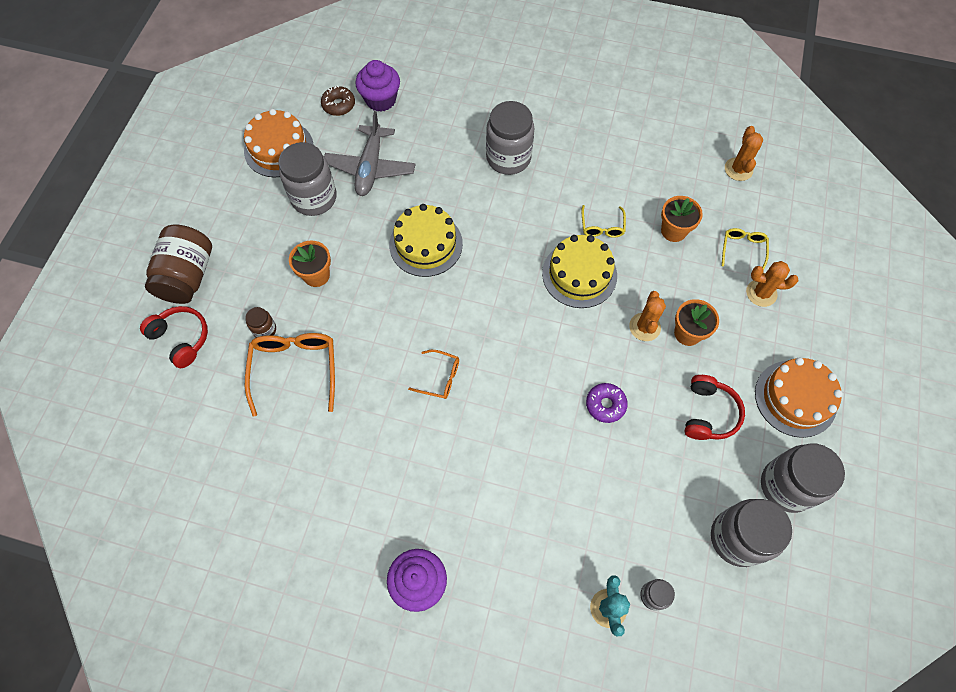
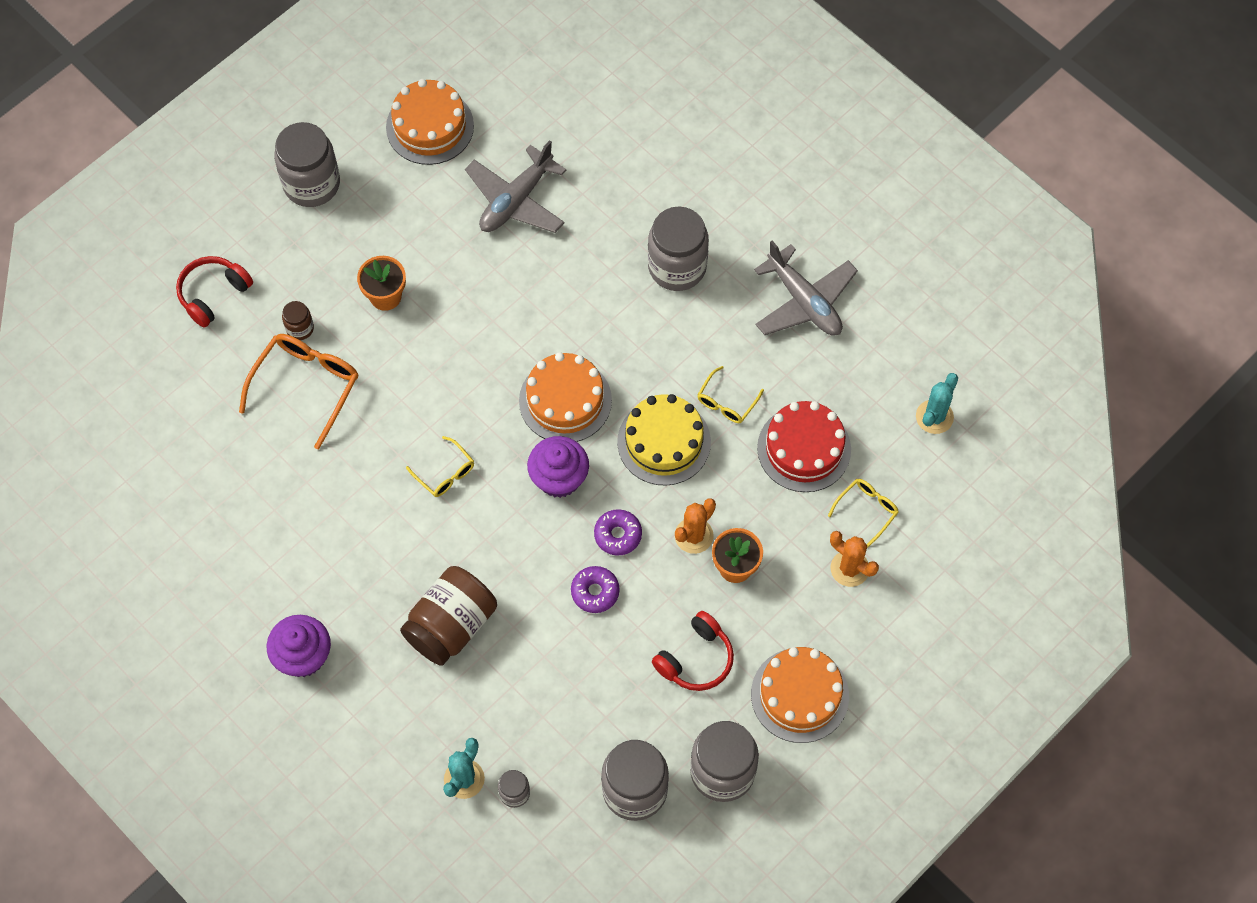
camera: 30 degrees right, 0 degrees up
red headphones [140,306,208,368] -> red headphones turned 120 degrees counterclockwise [176,256,253,328]
brown jar [145,225,212,304] -> brown jar moved to [400,566,497,666]
grey jar [279,142,337,216] -> grey jar moved to [274,122,340,207]
brown donut [321,86,355,116] -> none
purple cupcake [356,60,400,112] -> purple cupcake moved to [527,436,589,498]
yellow cake [389,204,463,277] -> none
orange glasses [408,350,459,399] -> yellow glasses [406,436,474,497]
orange flower pot [661,196,703,242] -> red cake [757,401,851,492]
orange cactus [725,126,763,181] -> turquoise cactus [916,373,958,434]
none -> orange cake [519,352,612,442]
none -> purple donut [594,509,642,555]
none -> grey plane [754,241,858,336]

